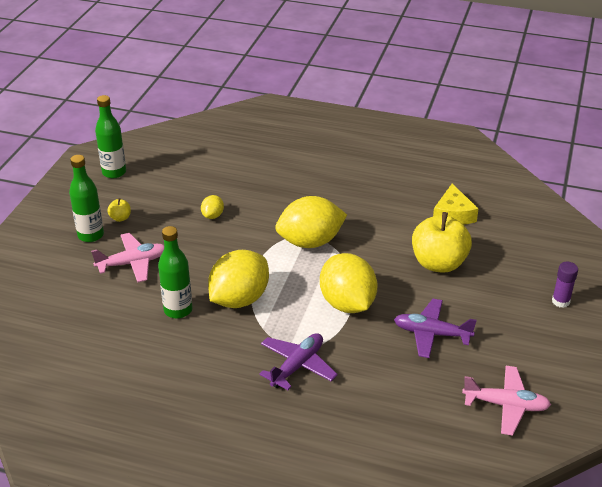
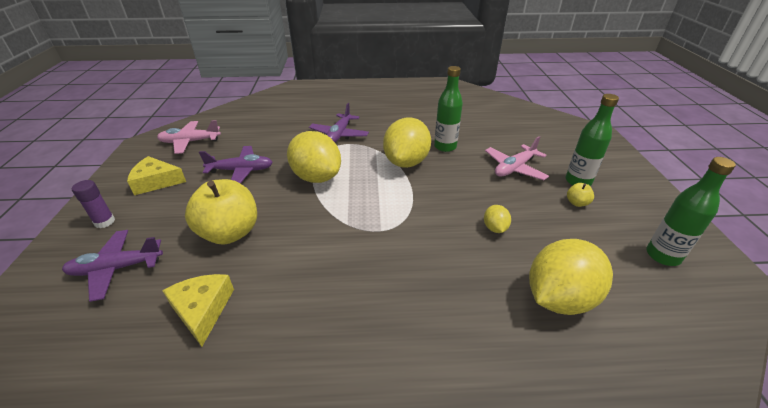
camera: 160 degrees right, 0 degrees up
yellow lemon [275,196,347,248] -> yellow lemon moved to [529,239,613,315]
none -> purple plane [62,230,163,302]
none -> yellow cheese [127,156,186,195]

